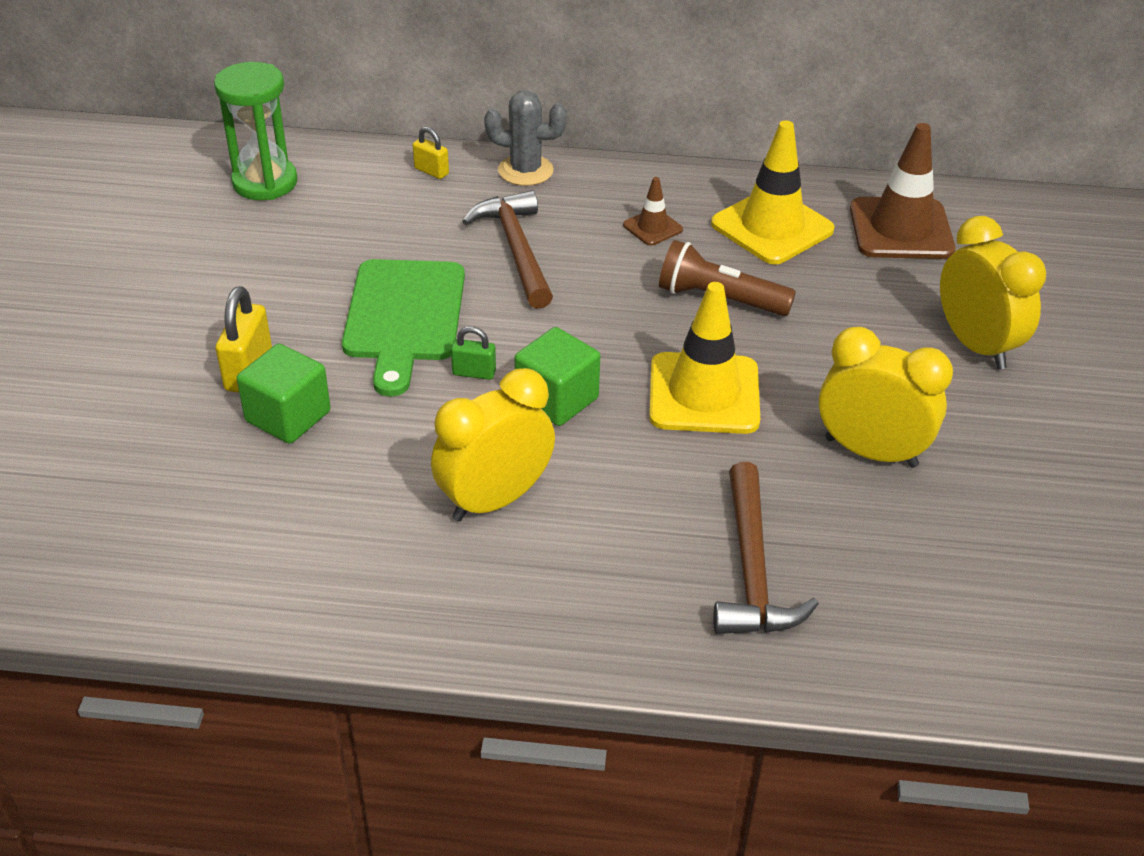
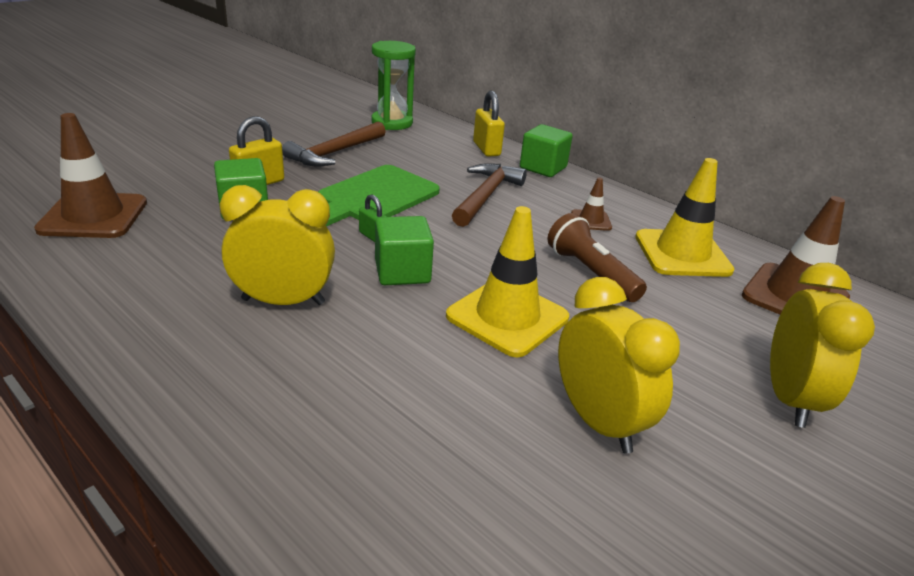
camera: 35 degrees right, 10 degrees down
yellow padlock [413,126,449,179] -> yellow padlock [473,91,505,157], size x1.68
grey cactus [484,90,567,186] -> green cube [520,124,573,177]
brown hammer [714,462,819,634] -> brown hammer moved to [282,122,386,167]
none -> brown traffic cone [34,113,147,238]

